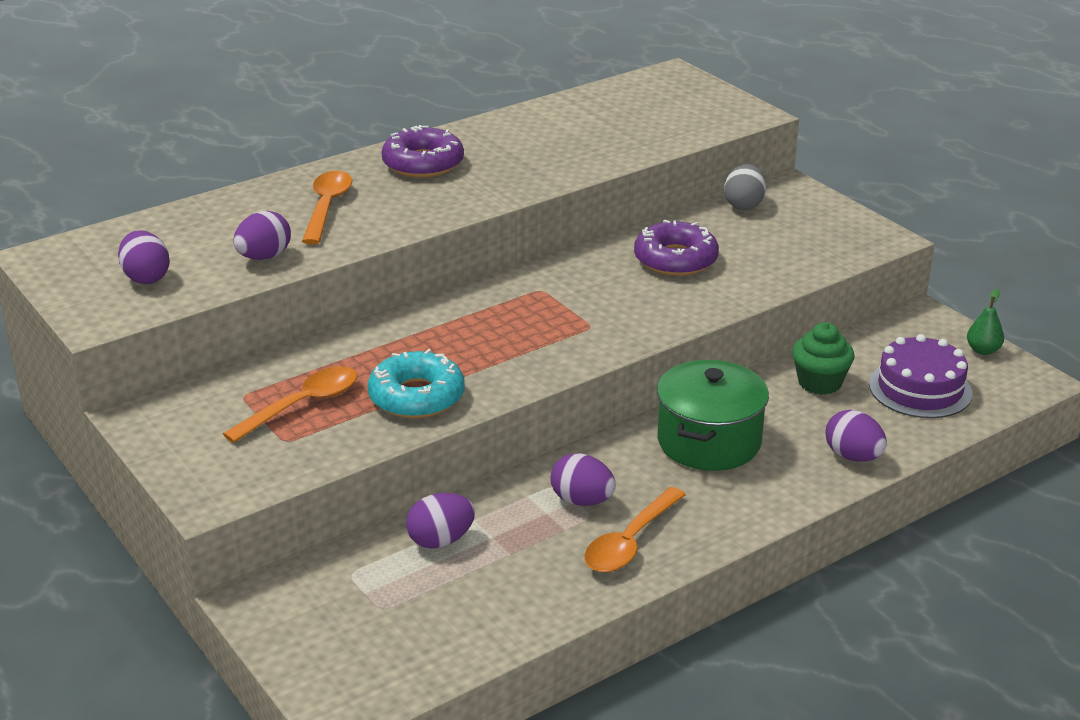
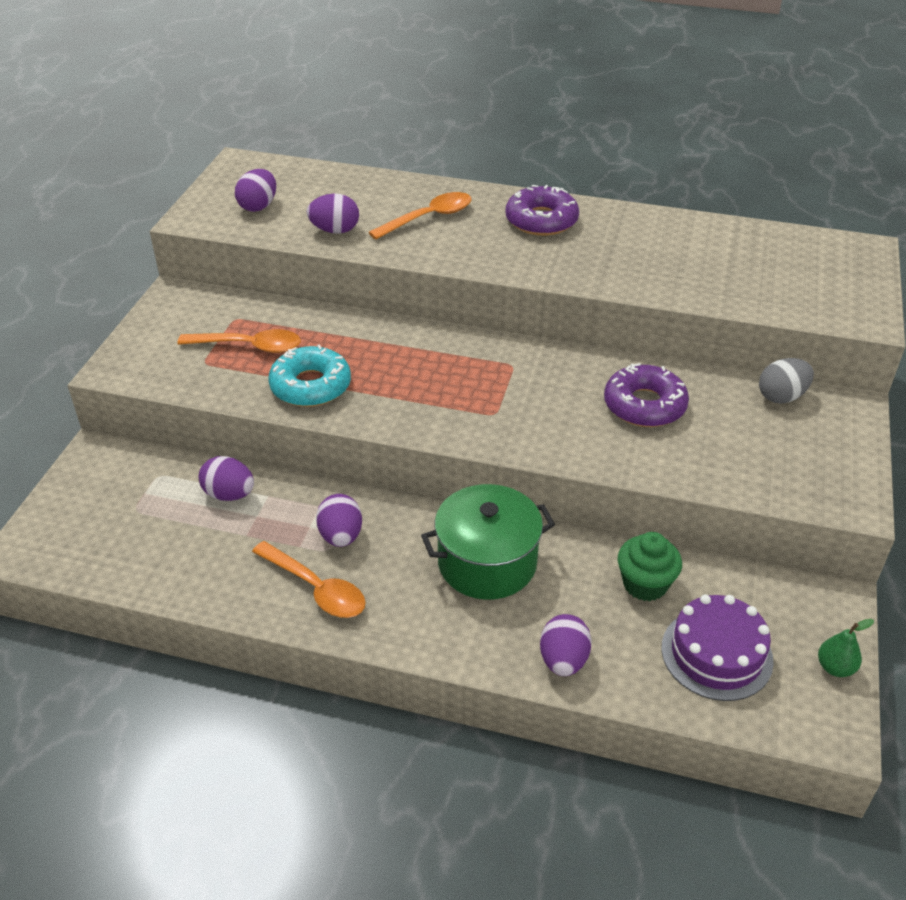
camera: 50 degrees right, 10 degrees up
orange spoon [584,487,686,572] -> orange spoon turned 135 degrees counterclockwise [252,541,366,618]

